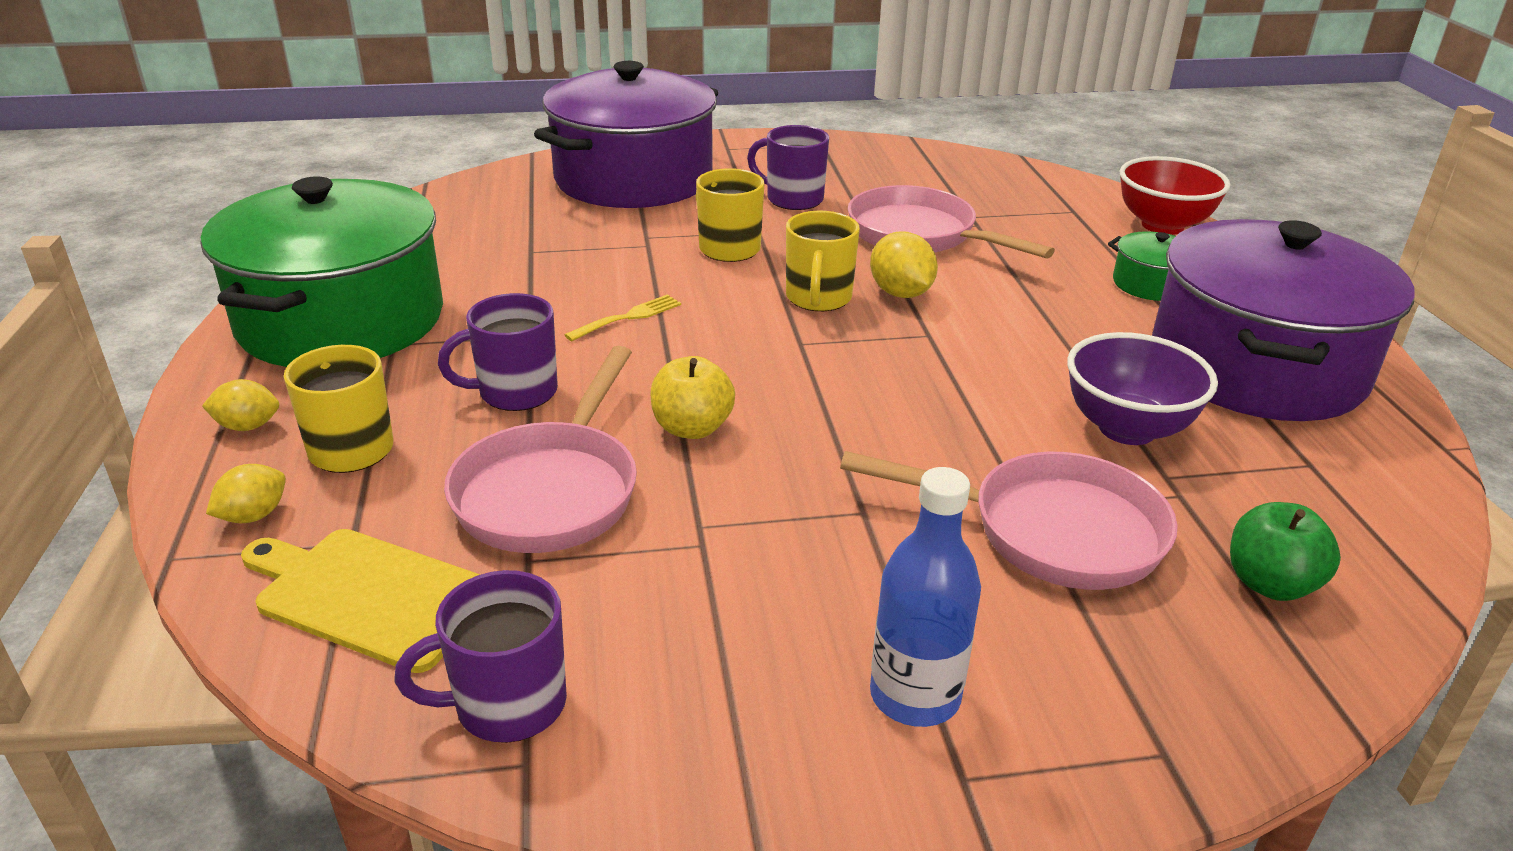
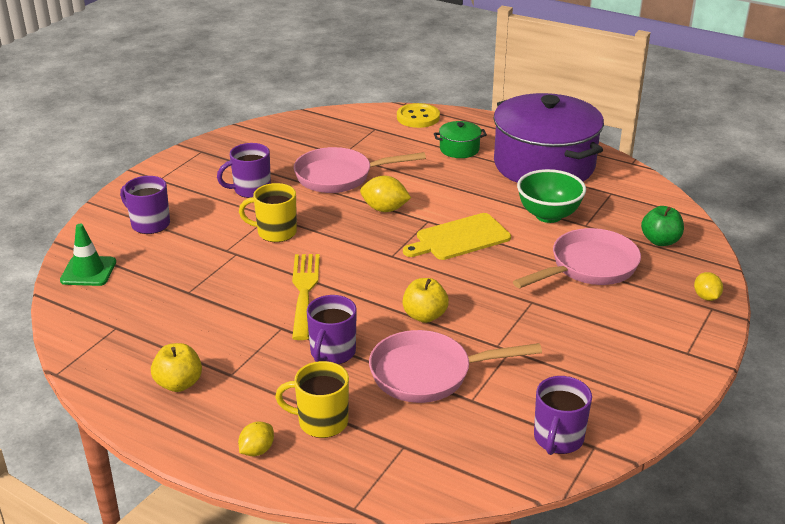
camera: 50 degrees left, 0 degrees up
green pot [200,176,443,367] -> yellow apple [151,343,202,392]
yellow lemon [206,464,286,523] -> yellow lemon moved to [694,272,723,301]
yellow cutting board [241,529,480,673] -> yellow cutting board moved to [403,213,511,260]
pink pan [444,346,637,553] -> pink pan turned 120 degrees clockwise [369,330,542,403]
purple pot [534,61,718,208] -> purple mug [120,176,170,234]
yellow fork [564,294,681,341] -> yellow fork [292,254,320,340], size x1.80
yellow mug [786,211,860,311] -> none
blue bottle [870,467,981,727] -> none
purple bowl [1067,332,1218,445] -> green bowl [517,169,586,223]
red bowl [1119,156,1230,235] -> yellow button [397,103,440,128]
none -> green traffic cone [60,224,116,286]

